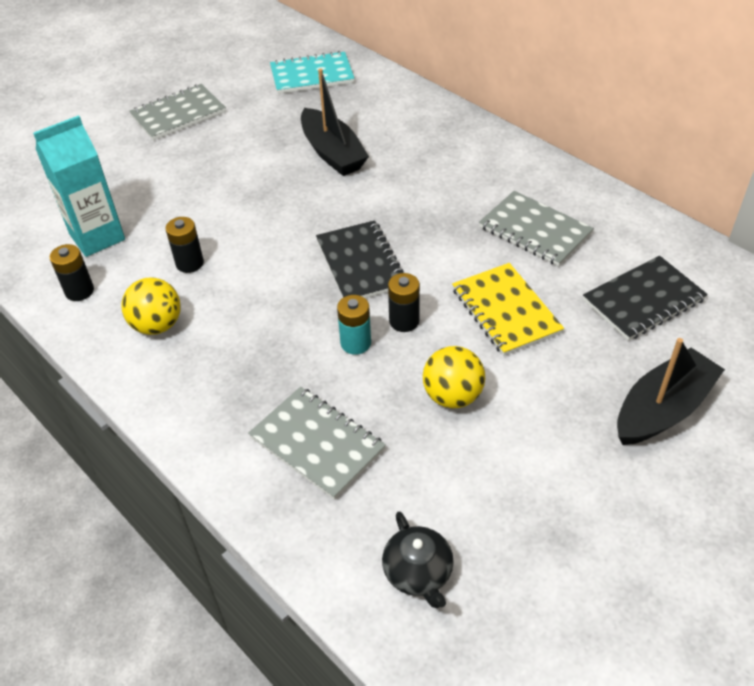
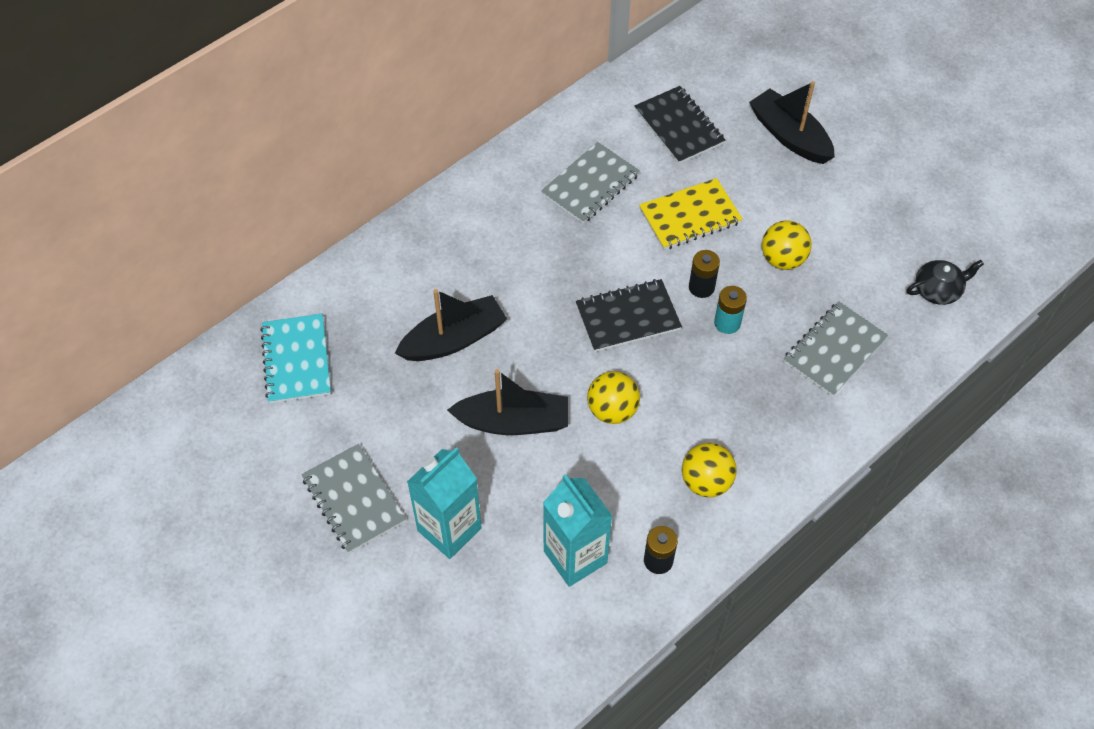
camera: 90 degrees left, 10 degrees up
black battery [165,217,204,273] -> none
none -> turquoise carton [407,447,482,559]
none -> black boat [447,369,568,435]
none -> yellow ball [587,371,640,424]

